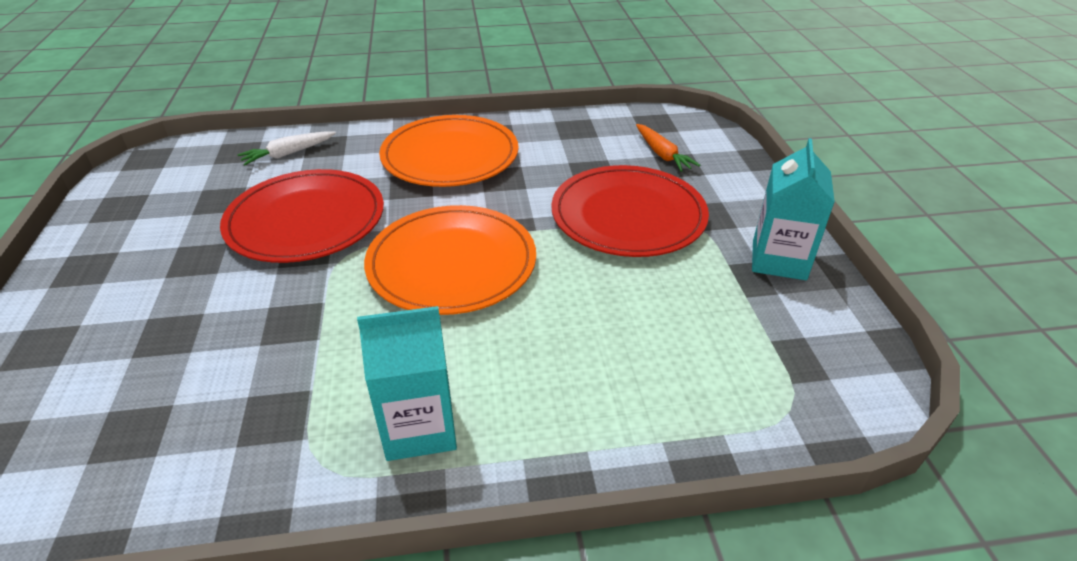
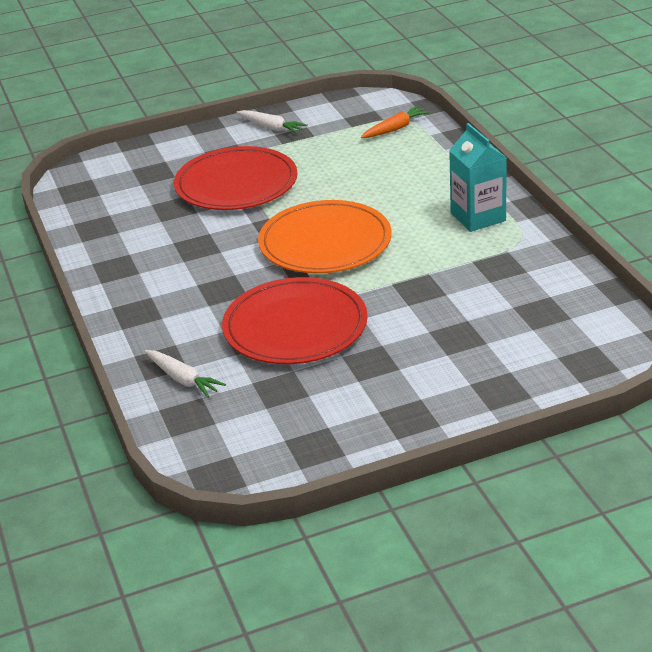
camera: 100 degrees left, 5 degrees down
orange plate [379,115,519,187] -> none
orange carrot [636,124,700,172] -> orange carrot moved to [361,106,430,138]
turquoise carton [752,138,835,280] -> white carrot [236,110,308,134]

